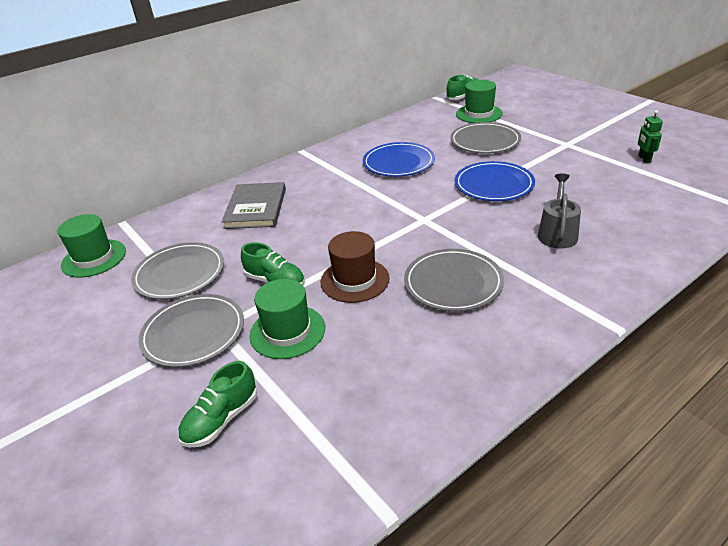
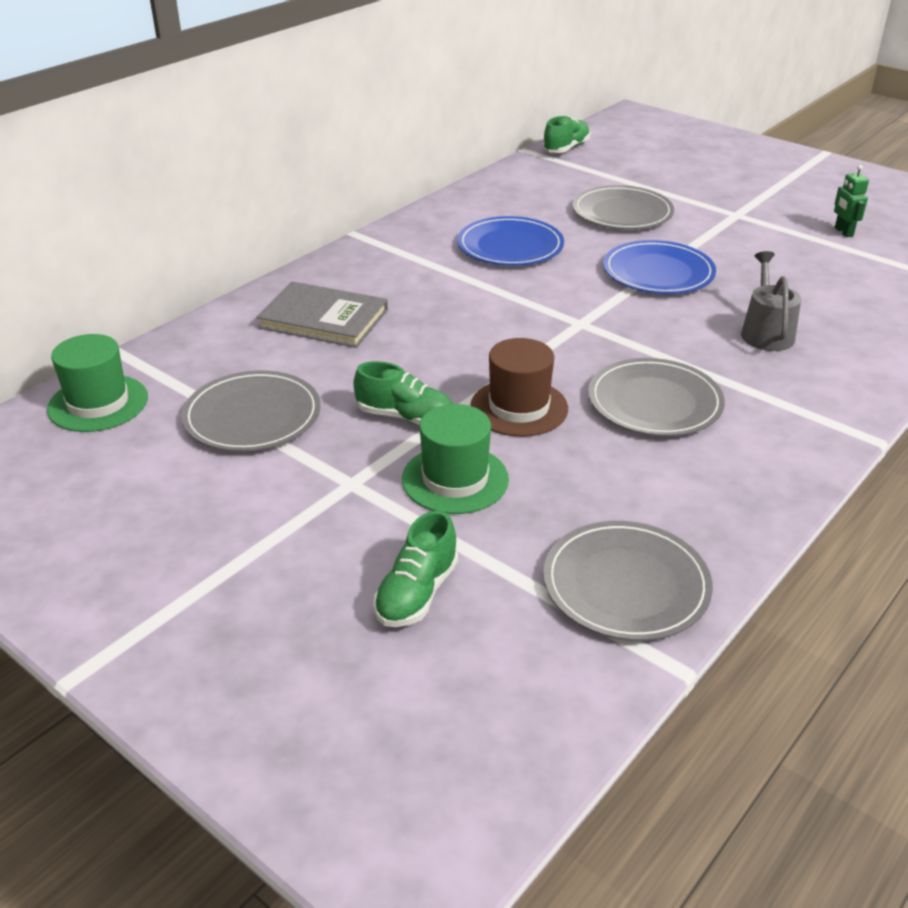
camera: 15 degrees left, 0 degrees up
grey plate [138,294,244,367] -> grey plate moved to [543,521,713,641]
grey book [221,182,286,229] -> grey book turned 60 degrees counterclockwise [256,281,388,348]
green hat [456,80,503,123] -> none

